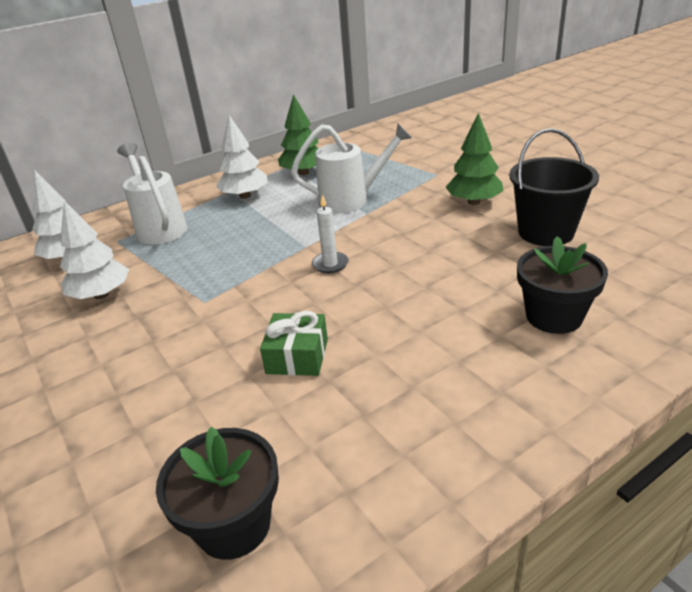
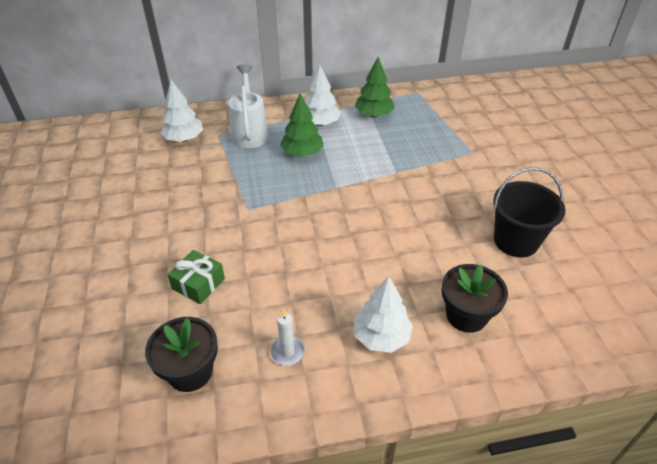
camera: 20 degrees right, 10 degrees up
white tree [60,201,129,299] -> white tree moved to [353,276,413,353]
green gift [260,311,328,376] -> green gift moved to [167,250,225,304]
white watering can [291,123,412,213] -> none
white candle [312,194,349,273] -> white candle moved to [270,308,305,366]
green tree [446,113,503,205] -> green tree moved to [280,94,324,157]

